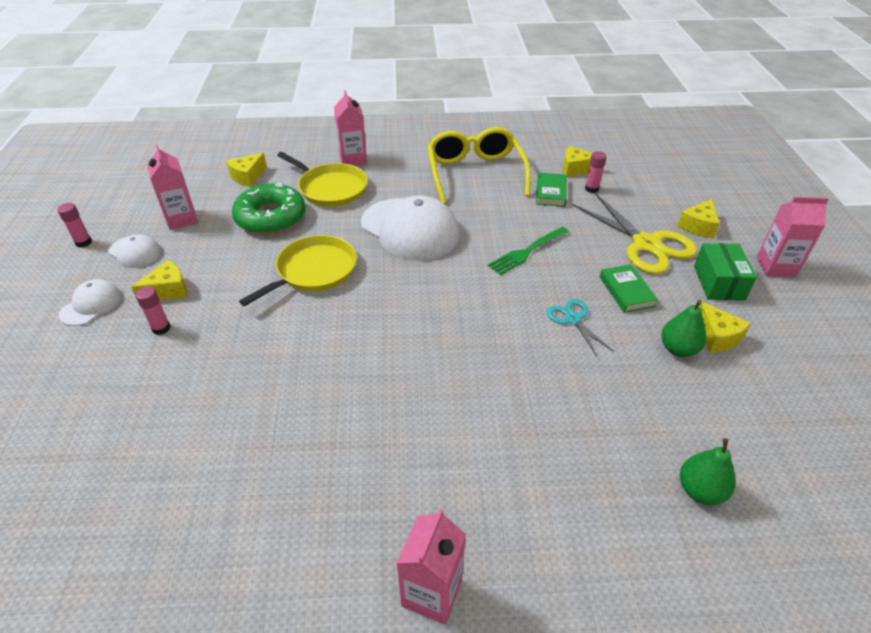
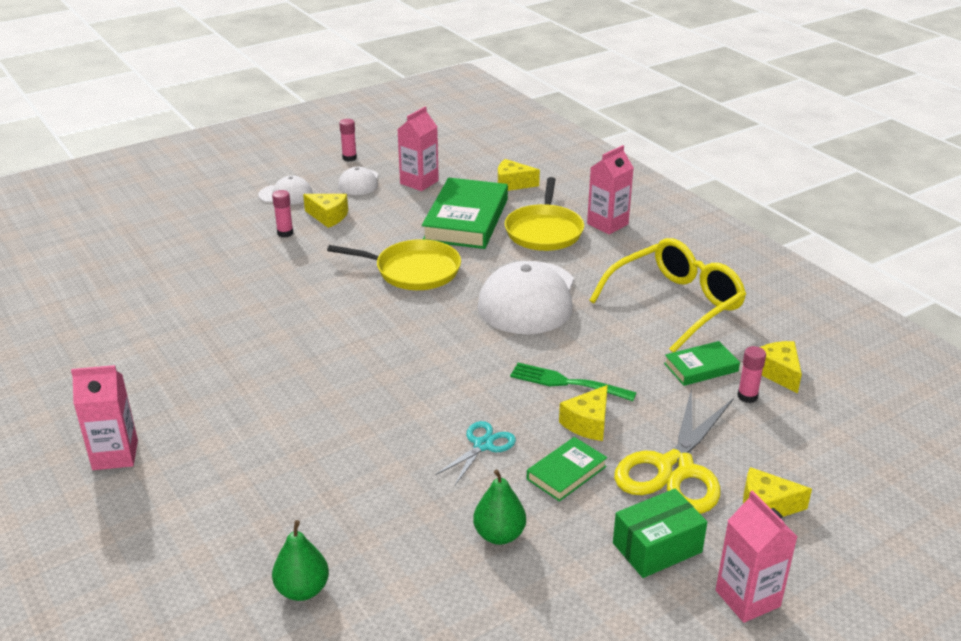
camera: 60 degrees right, 10 degrees down
green donut [232,183,306,234] -> green book [422,178,508,249]
yellow cheese [699,302,751,353] -> yellow cheese moved to [559,385,608,441]

